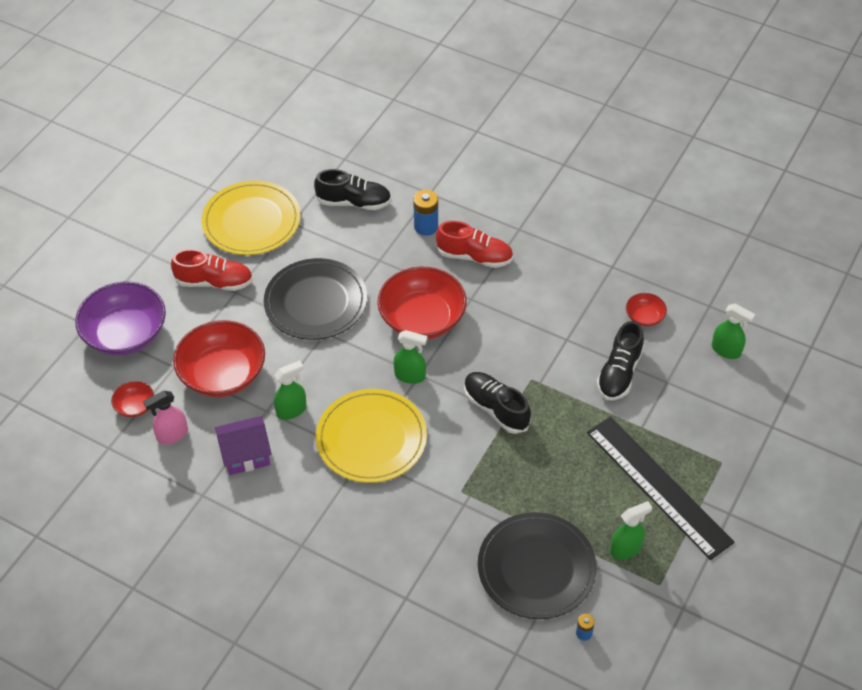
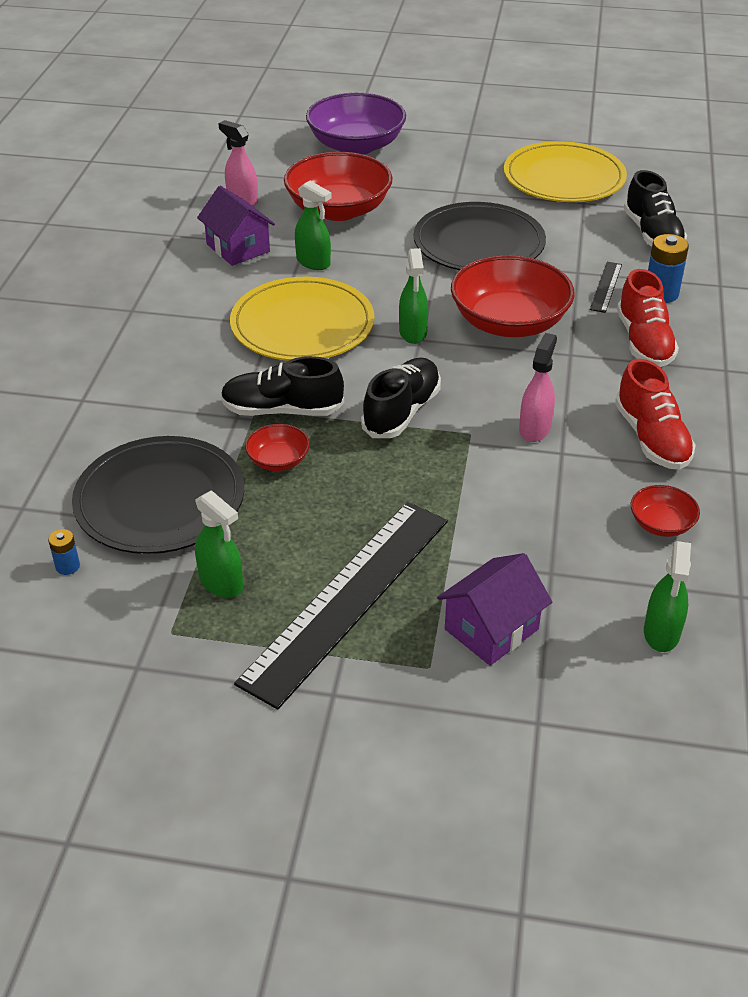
camera: 70 degrees right, 10 degrees down
red bowl [111,381,154,417] -> red bowl moved to [245,424,310,471]
red shoe [171,249,253,291] -> red shoe moved to [615,359,696,470]
black shoe [597,321,644,400] -> black shoe moved to [221,356,344,416]
none -> purple house [437,553,552,666]
none -> pink spray bottle [519,333,557,442]
none -> black ruler [590,262,622,313]

